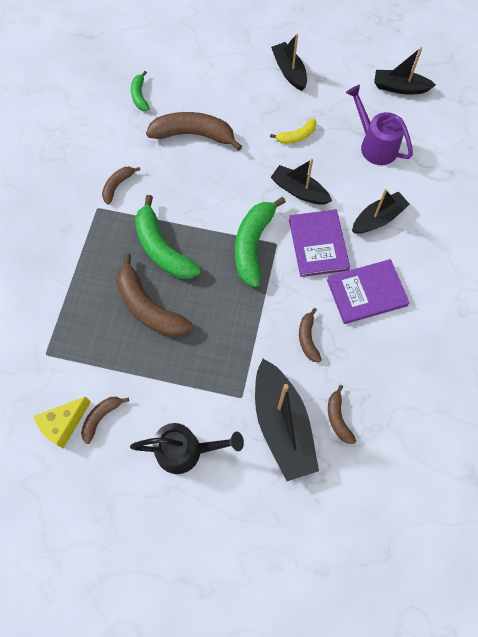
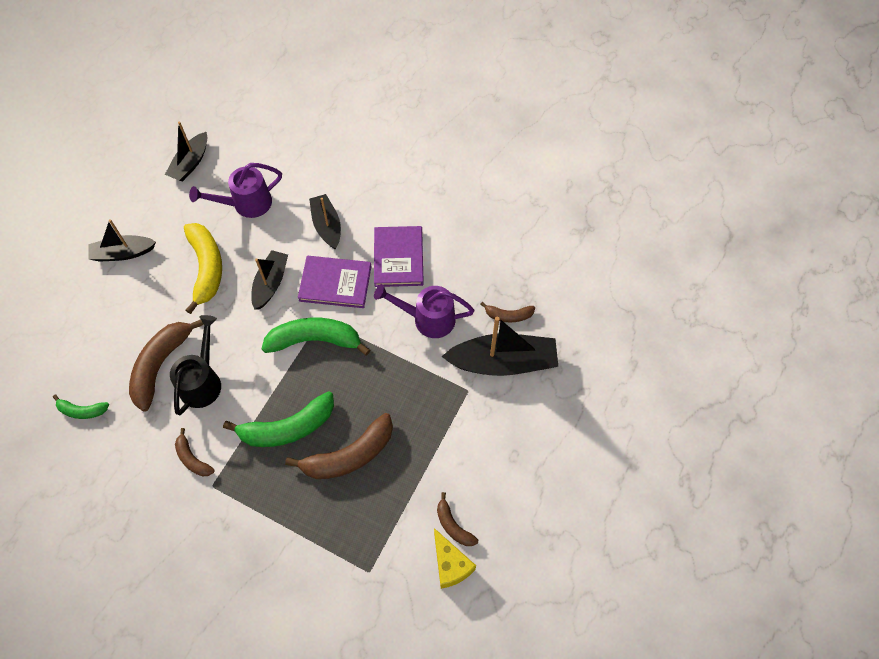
camera: 75 degrees left, 5 degrees down
black watering can [130,423,244,474] -> black watering can moved to [170,315,221,415]
green banana [235,197,286,287] -> green banana turned 150 degrees clockwise [261,318,370,356]
yellow banana [270,118,317,144] -> yellow banana [184,223,222,314], size x1.91
black boat [270,159,332,204] -> black boat turned 150 degrees clockwise [251,250,288,310]
brown banana [299,308,322,362] -> purple watering can [374,284,474,338]

